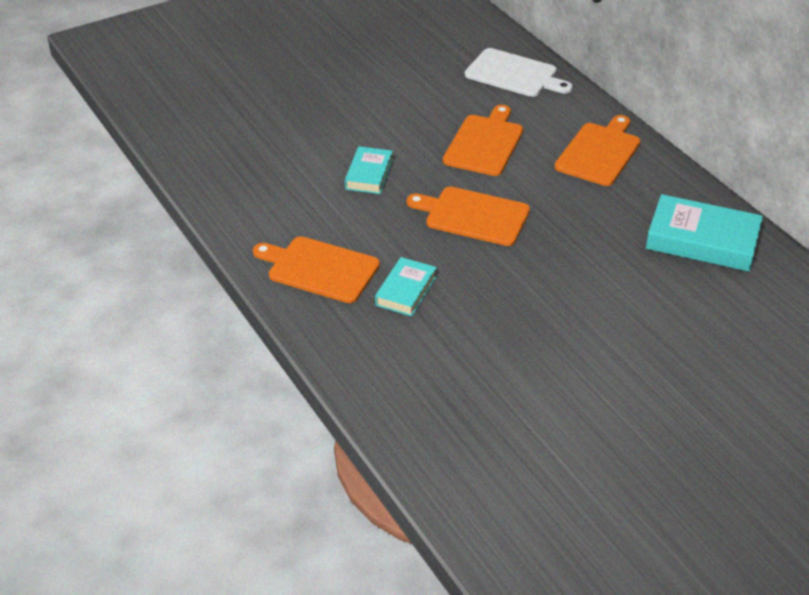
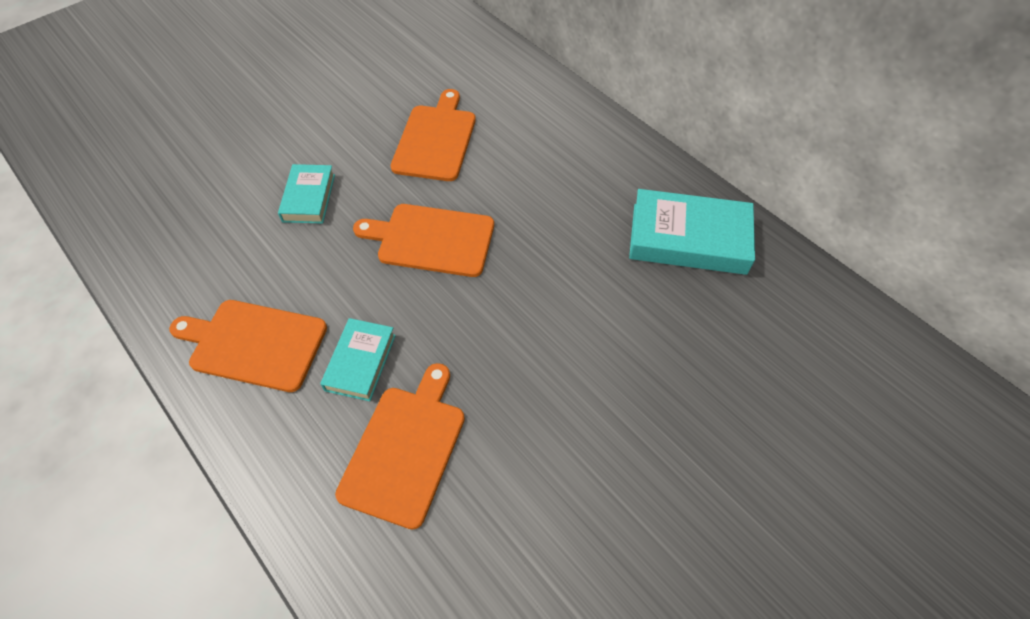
camera: 10 degrees left, 15 degrees up
white cutting board [465,48,573,97] -> none
orange cutting board [555,115,641,186] -> orange cutting board moved to [335,363,465,529]

